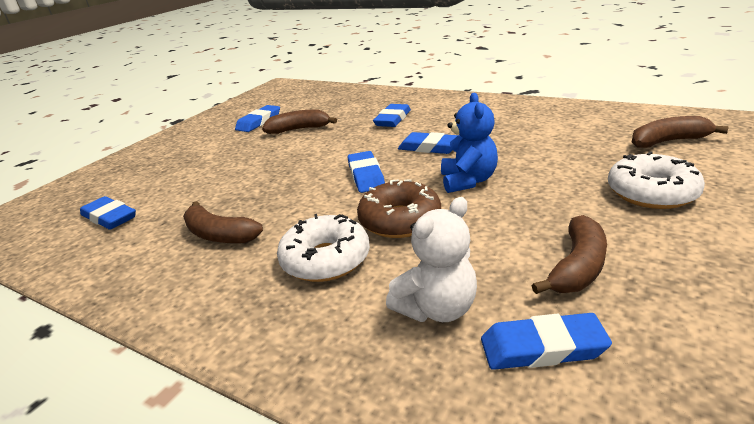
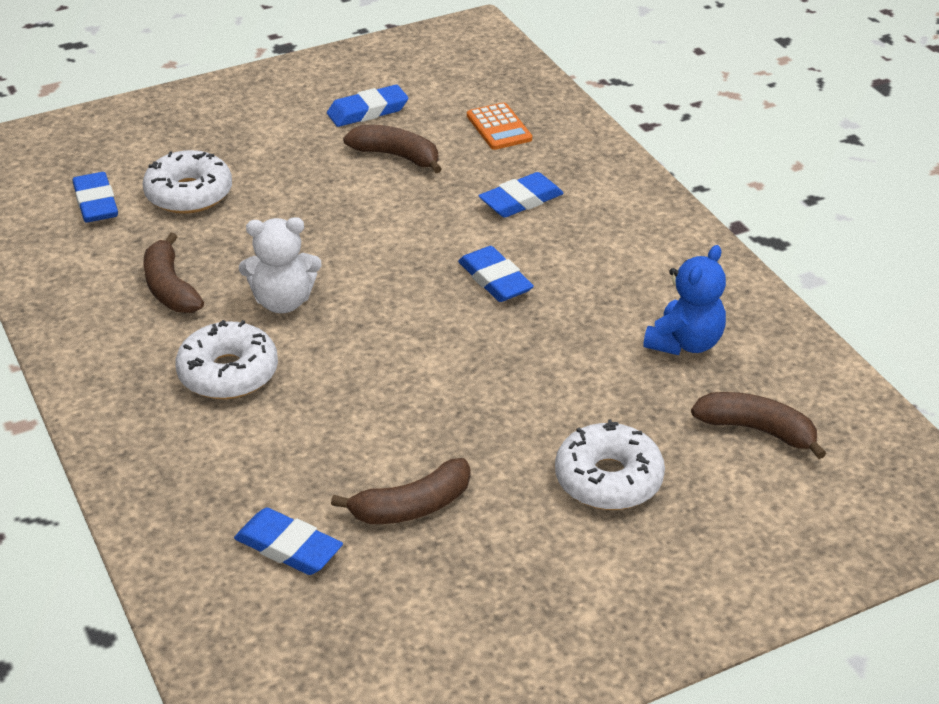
camera: 30 degrees right, 10 degrees up
blue eraser [348,151,385,193] -> none
brown donut [357,179,441,238] -> none
white teddy bear [386,197,477,322] -> white teddy bear moved to [239,217,322,313]
blue teddy bear [441,93,498,193] -> blue teddy bear moved to [643,245,726,355]
none -> white donut [143,150,232,214]
none -> orange calculator [467,102,532,150]

